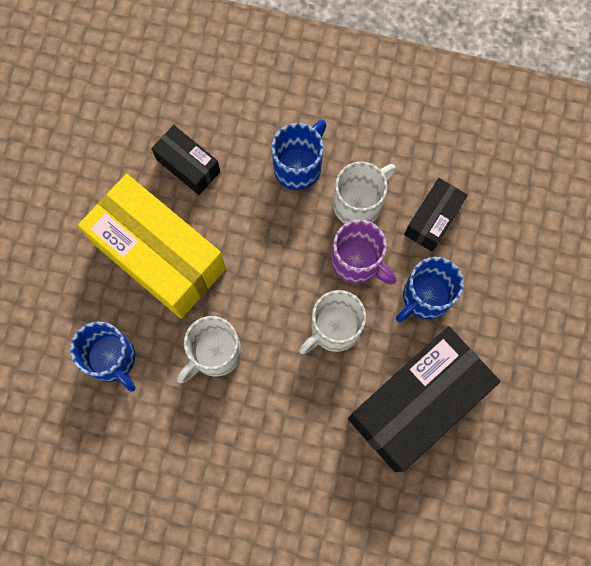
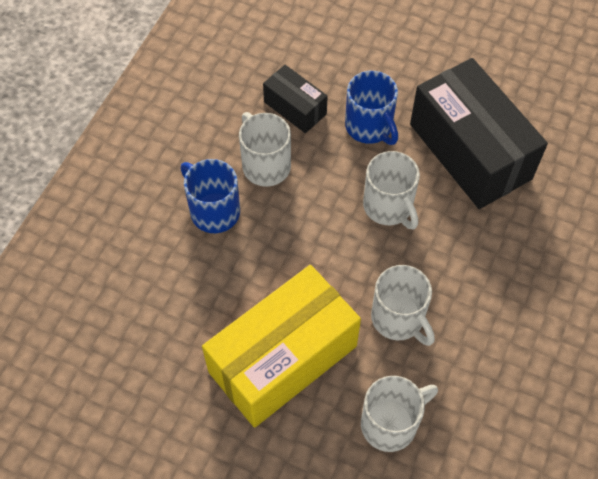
camera: 80 degrees left, 15 degrees down
blue mug [70,321,136,392] -> white mug [361,376,438,452]
black box [151,125,220,195] -> none
purple mug [331,220,396,285] -> none

